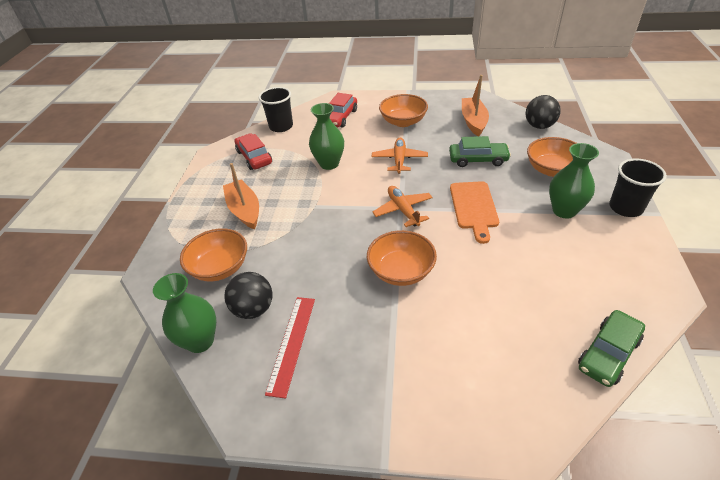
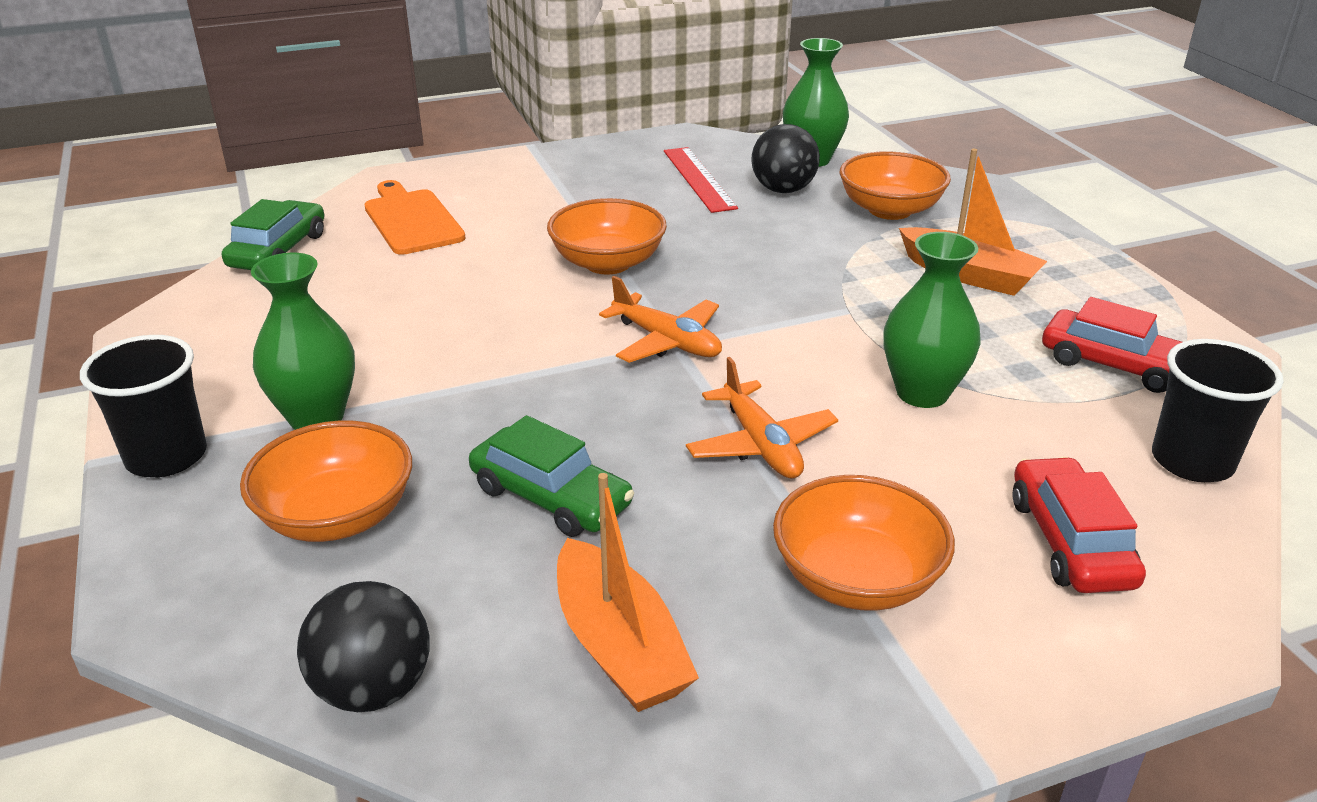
camera: 150 degrees right, 10 degrees down
green car [449,136,511,167] -> green car turned 120 degrees counterclockwise [469,415,634,537]
orange cutting board [450,181,499,244] -> orange cutting board moved to [364,180,465,255]

